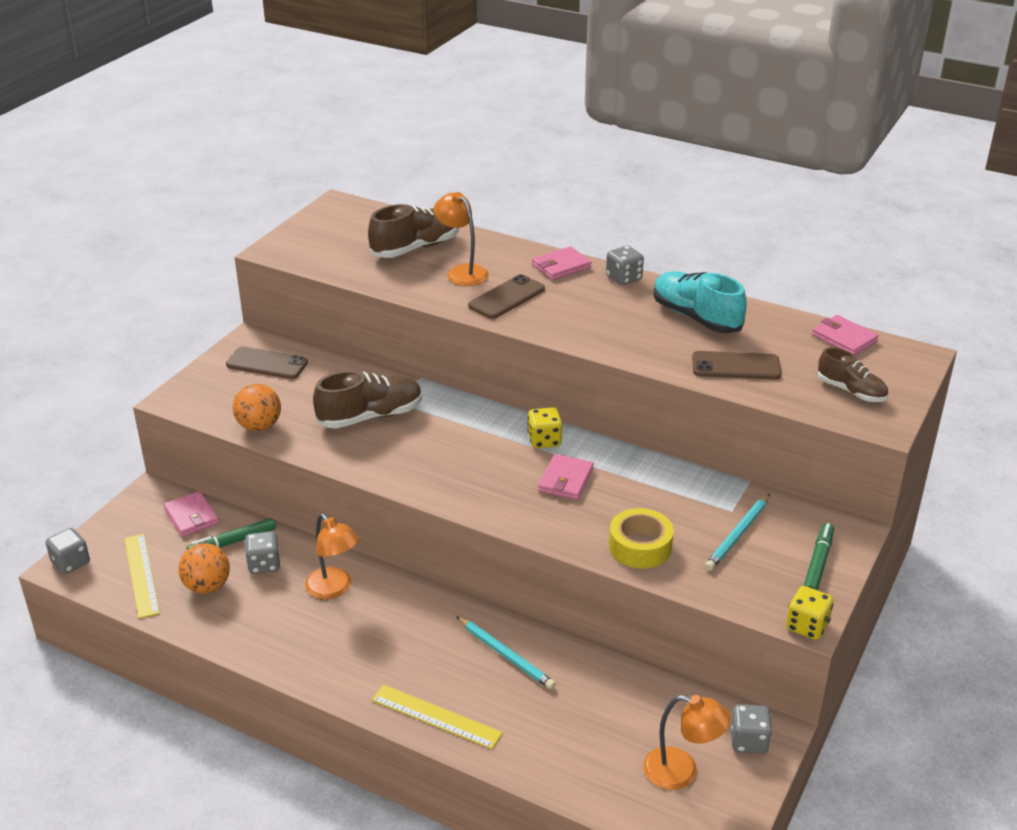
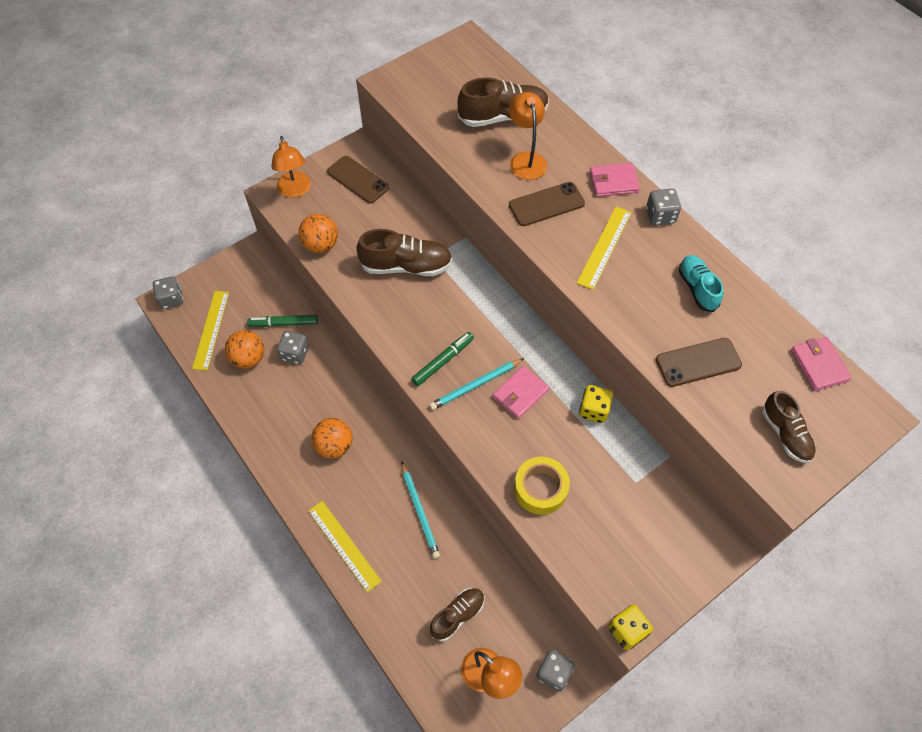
camera: 25 degrees right, 25 degrees up
pink wallet [163,491,219,537] -> none
orange lamp [305,514,359,599] -> orange lamp moved to [271,136,311,198]
yellow dice [527,407,562,448] -> yellow dice moved to [579,385,613,423]
turquoise shoe [653,271,747,333] -> turquoise shoe [679,255,724,312], size x0.64
brown phone [692,351,781,380] -> brown phone turned 45 degrees counterclockwise [656,338,742,387]
turquoise pencil [705,494,770,571] -> turquoise pencil moved to [429,358,524,410]
green marker [804,523,834,590] -> green marker moved to [411,332,474,386]
none -> orange ball [312,418,353,458]
none -> brown shoe [430,588,485,641]
none -> yellow ruler [577,206,632,290]

